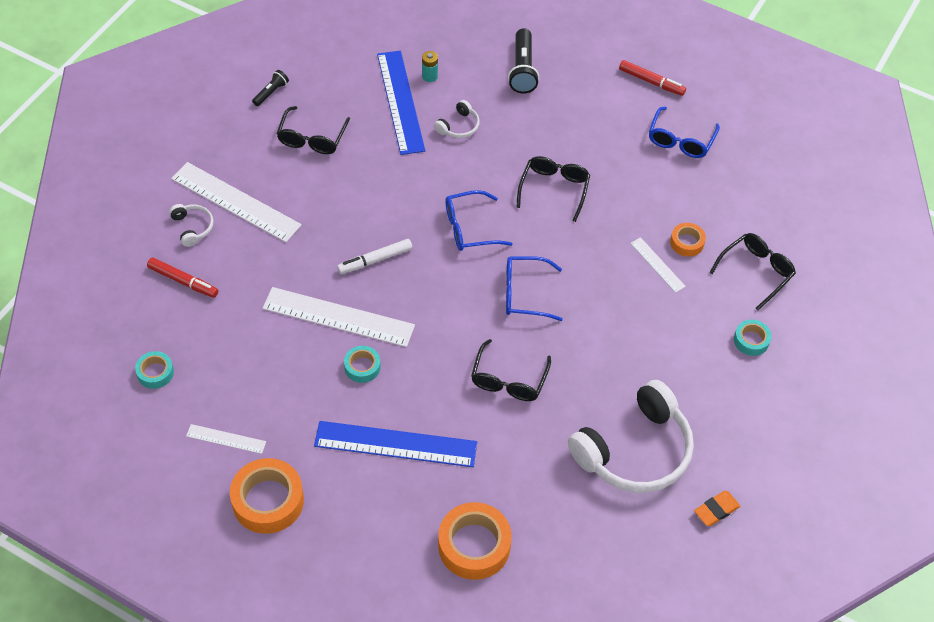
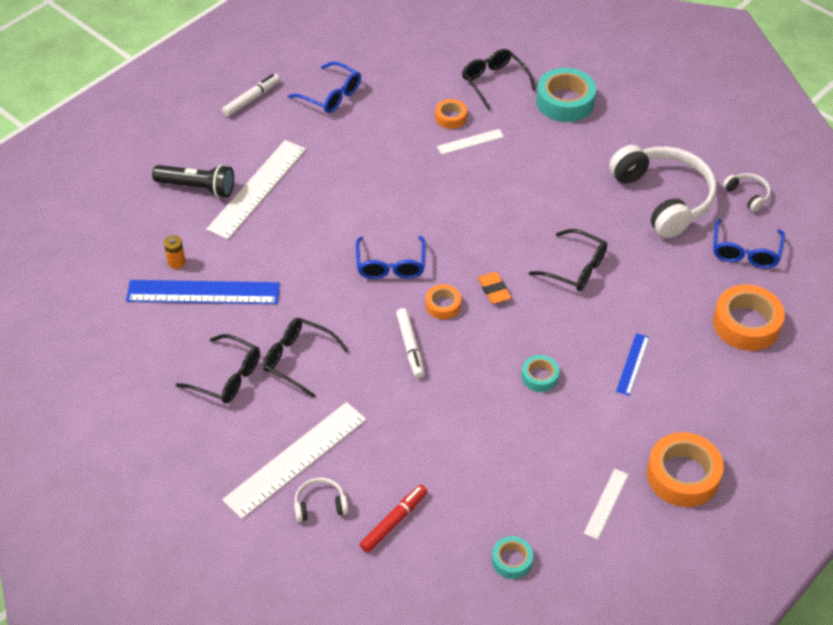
camera: 75 degrees left, 5 degrees down
black flashlight [252,70,289,106] -> none
white ruler [263,287,415,347] -> white ruler moved to [206,140,306,239]
blue ruler [314,421,477,467] -> blue ruler [616,333,649,396], size x0.49
turquoise battery [422,51,438,82] -> orange battery [164,235,186,269]
white headphones [434,100,480,138] -> white headphones moved to [723,173,771,212]
blue glasses [506,256,563,321] -> blue glasses moved to [713,219,785,269]
black glasses [516,156,590,222] -> black glasses moved to [263,318,349,398]
red marker [619,60,686,96] -> white marker [222,74,280,117]
orange eraser [694,491,740,526] -> orange eraser moved to [478,272,511,304]
turquoise tape [734,320,772,356] -> turquoise tape [536,68,596,122], size x1.86
none -> orange tape [426,284,461,319]

